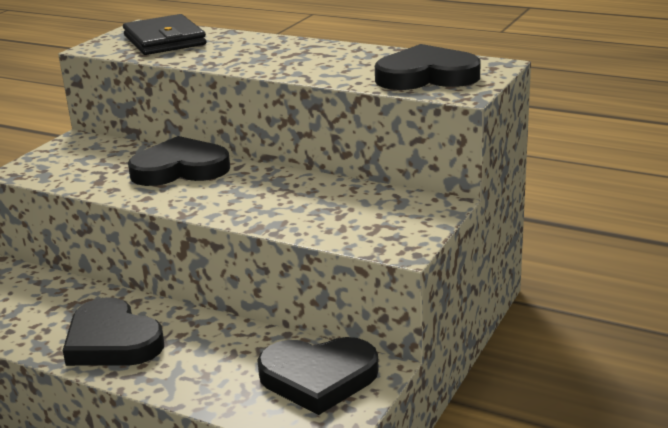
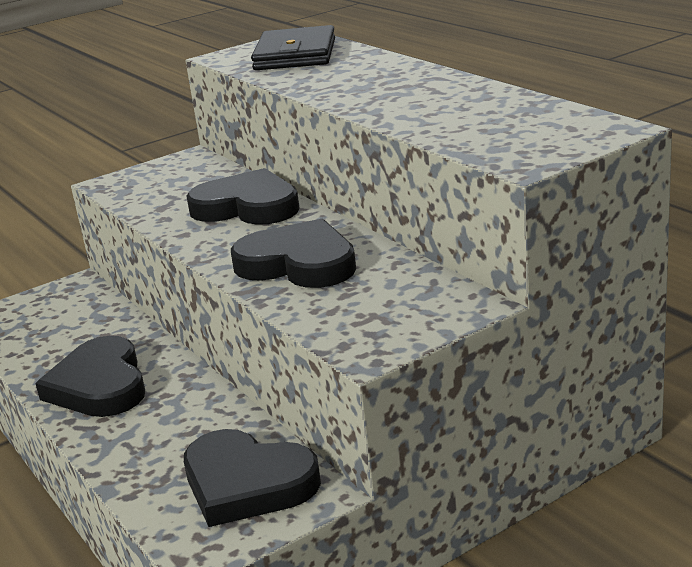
camera: 30 degrees right, 0 degrees up
black heart [375,44,481,90] -> black heart moved to [231,219,356,288]

